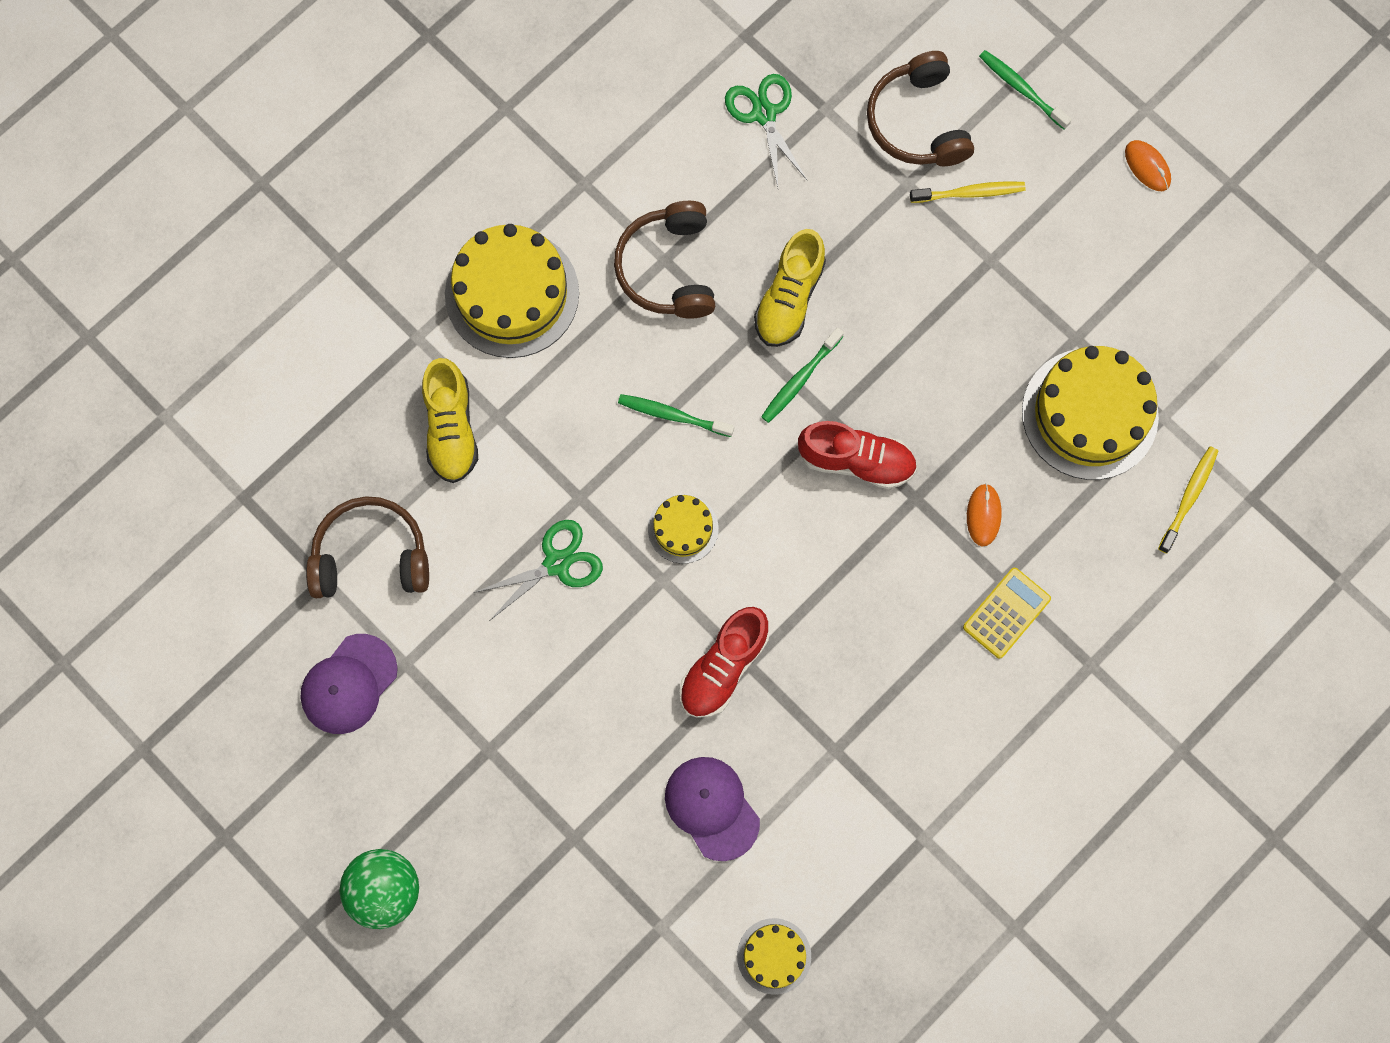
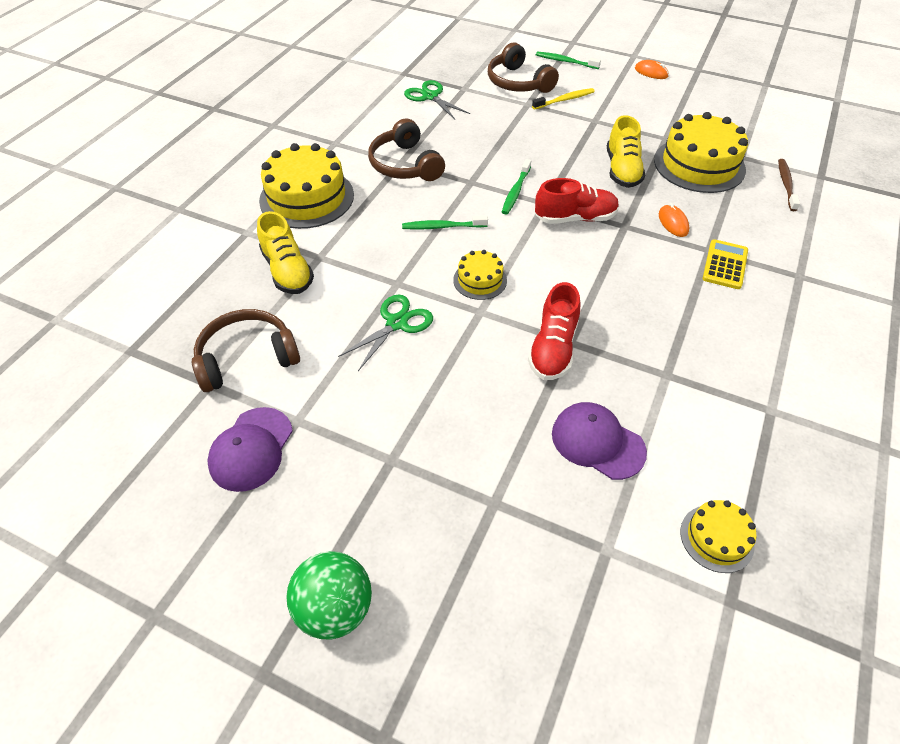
camera: 20 degrees left, 25 degrees down
yellow shoe [754,229,826,347] -> yellow shoe moved to [607,115,645,188]
yellow toothbrush [1158,446,1218,553] -> brown toothbrush [778,159,800,211]

